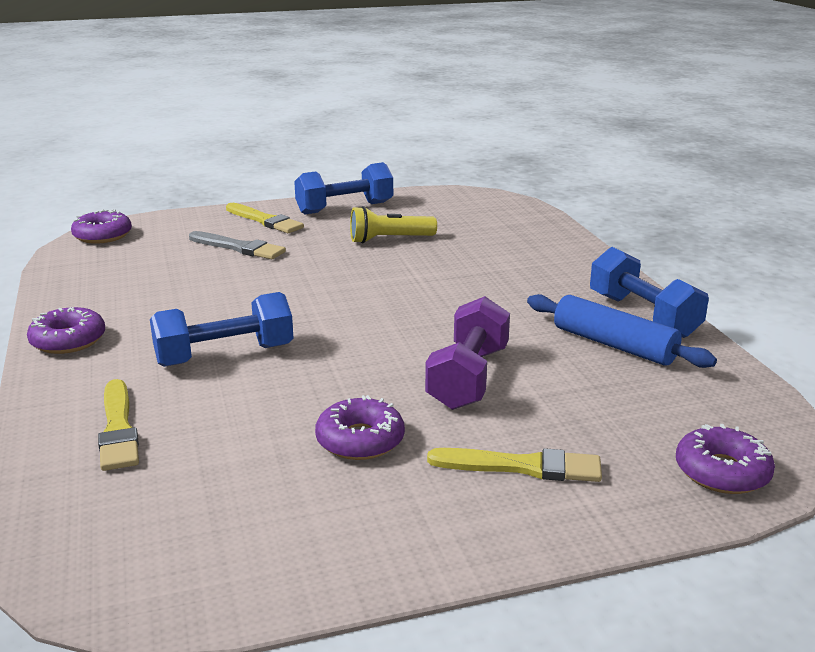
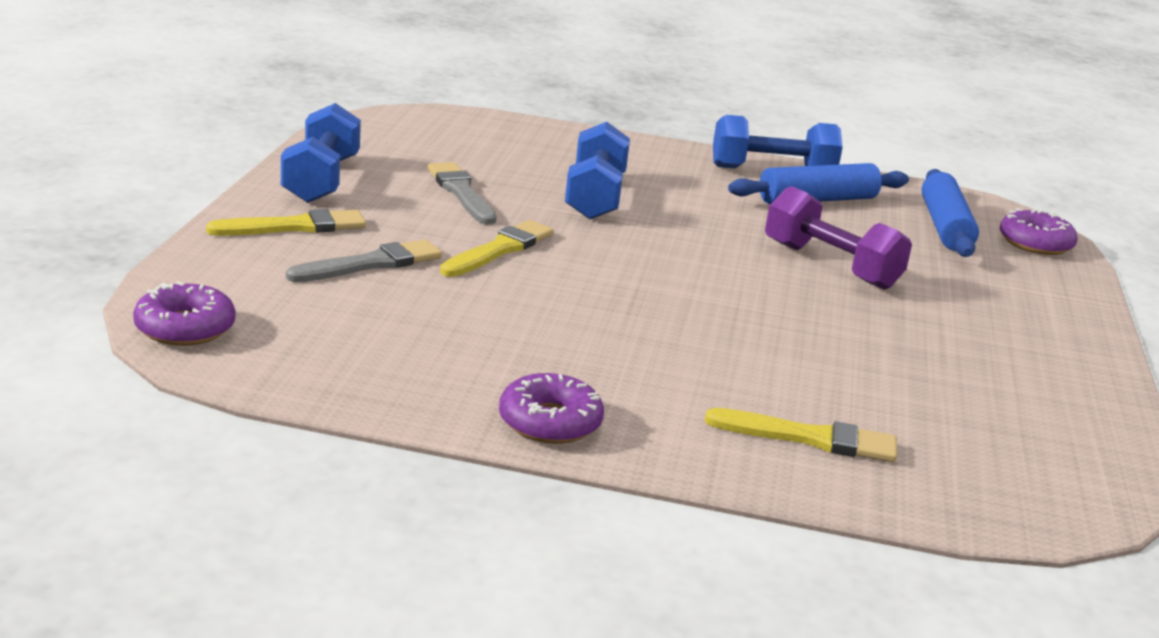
camera: 65 degrees left, 0 degrees up
blue dumbbell [150,292,293,367] -> blue dumbbell moved to [565,122,630,219]
purple donut [315,395,405,460] -> none
yellow flashlight [350,206,437,243] -> grey brush [428,162,496,225]
yellow brush [427,448,602,482] -> yellow brush moved to [440,220,554,277]
none -> blue rolling pin [922,169,979,257]

